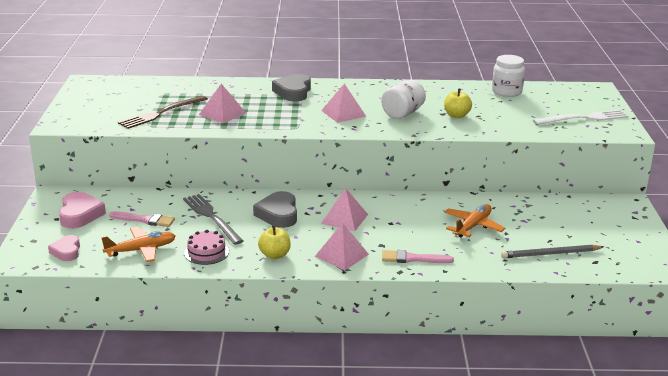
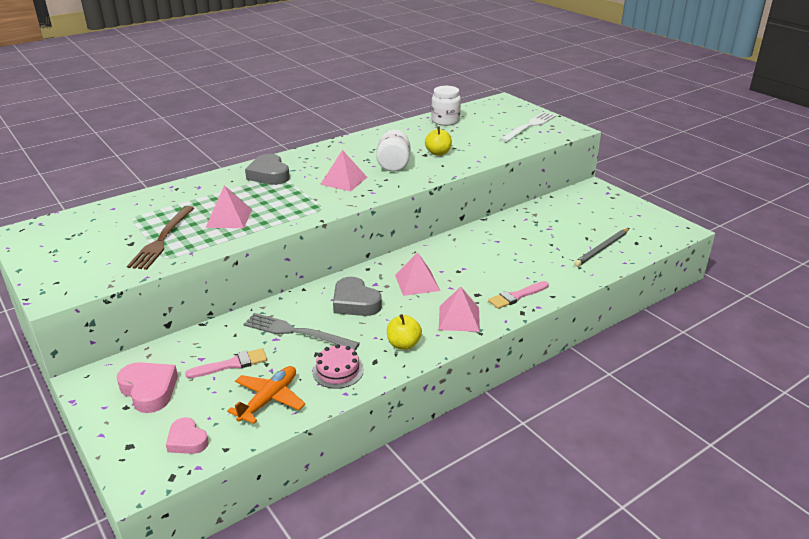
camera: 35 degrees left, 5 degrees up
orange plane [444,204,505,238] -> none

